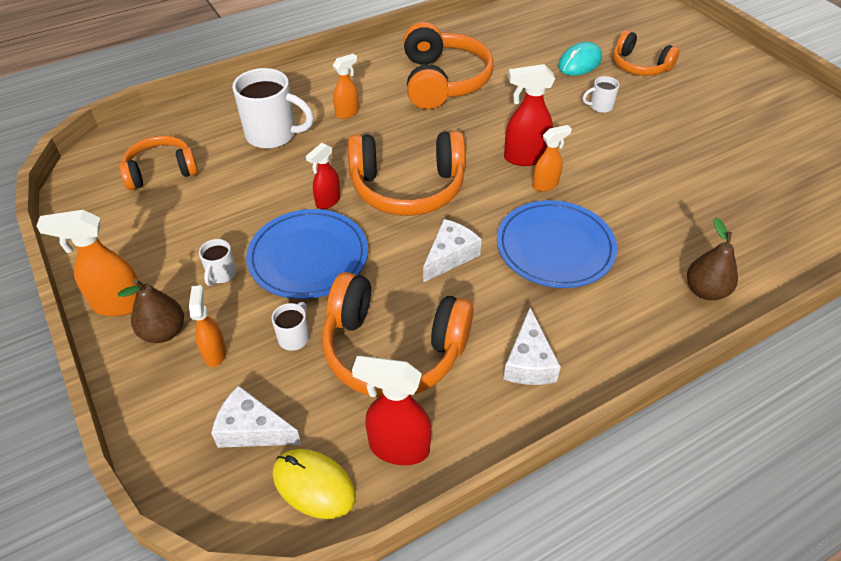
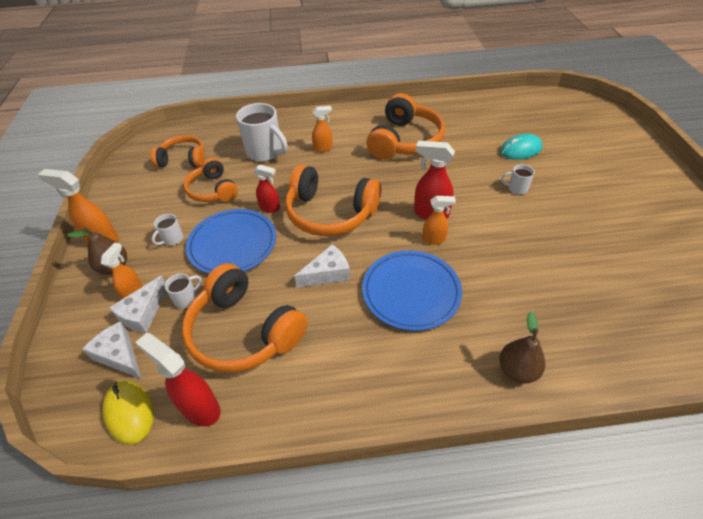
camera: 25 degrees right, 0 degrees up
red spray bottle [306,143,341,209] -> red spray bottle turned 135 degrees counterclockwise [253,164,280,213]
white cheese [503,308,561,385] -> white cheese moved to [109,275,166,333]
orange headphones [613,30,680,76] -> orange headphones moved to [183,158,238,202]

